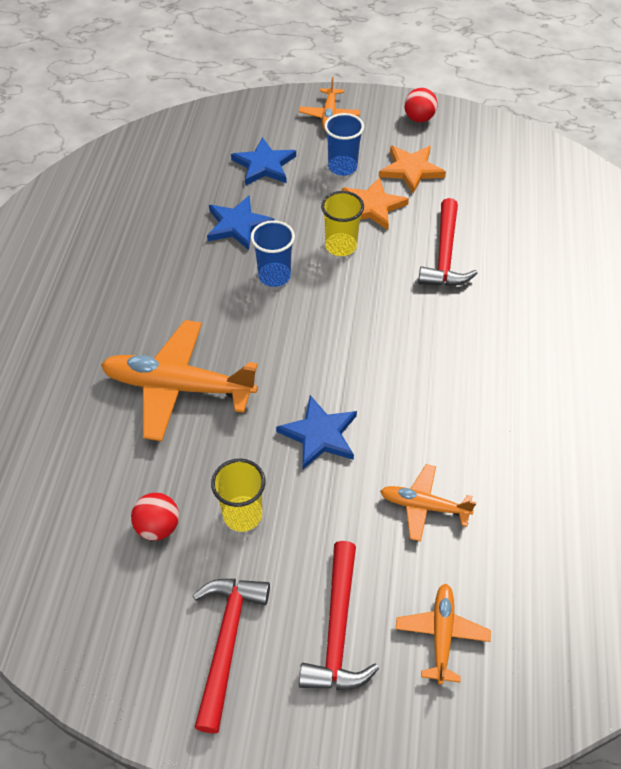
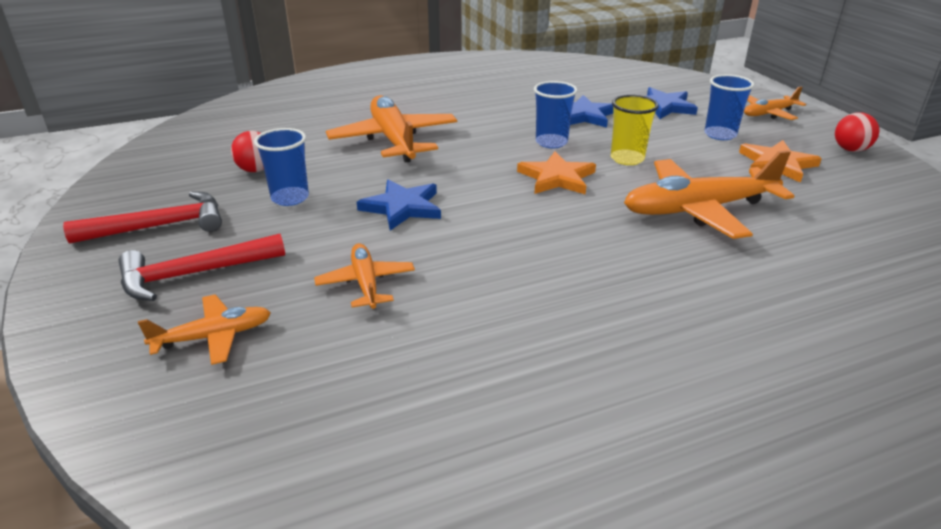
camera: 60 degrees right, 20 degrees down
yellow cup [211,458,266,532] -> blue cup [254,128,309,206]
orange star [342,177,409,230] -> orange star moved to [517,151,596,195]
red hammer [418,198,478,286] -> orange plane [624,150,794,239]

